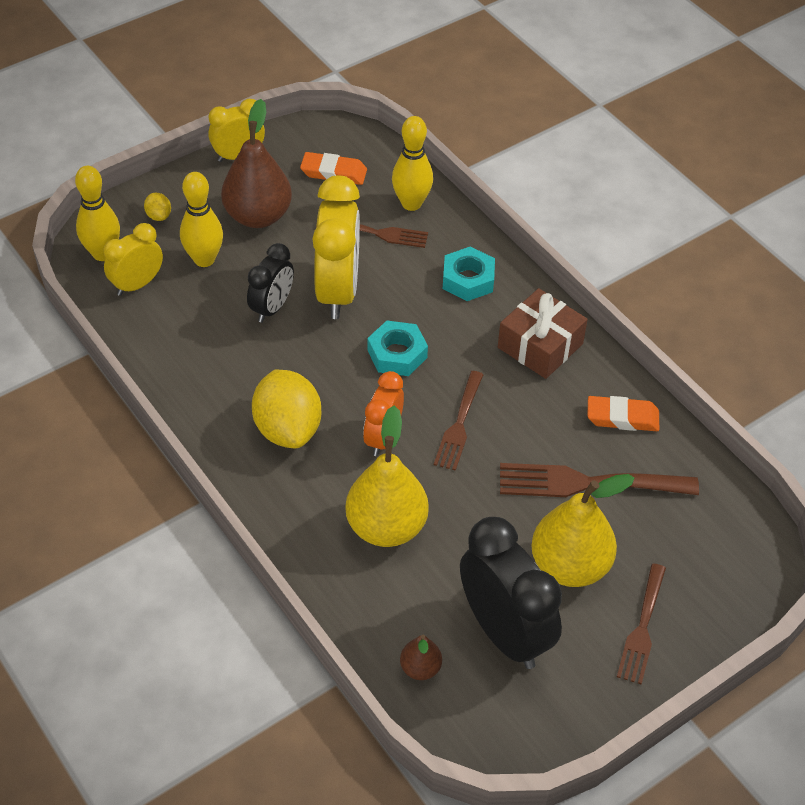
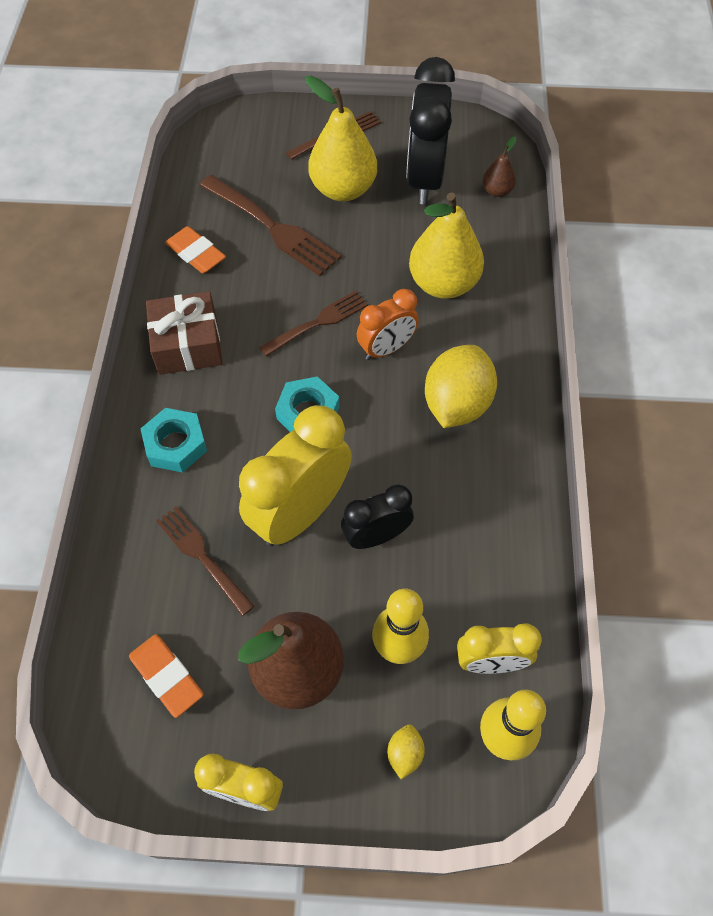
camera: 140 degrees left, 10 degrees up
yellow bowling pin [392,116,433,211] -> none

